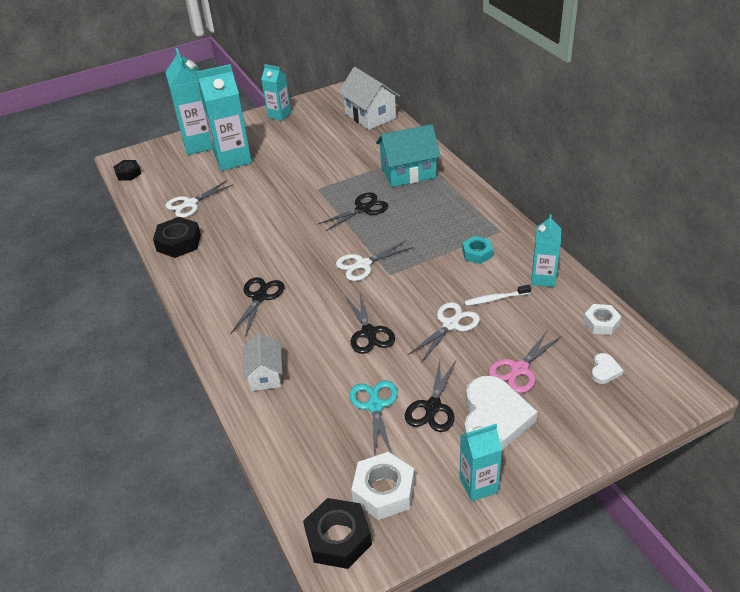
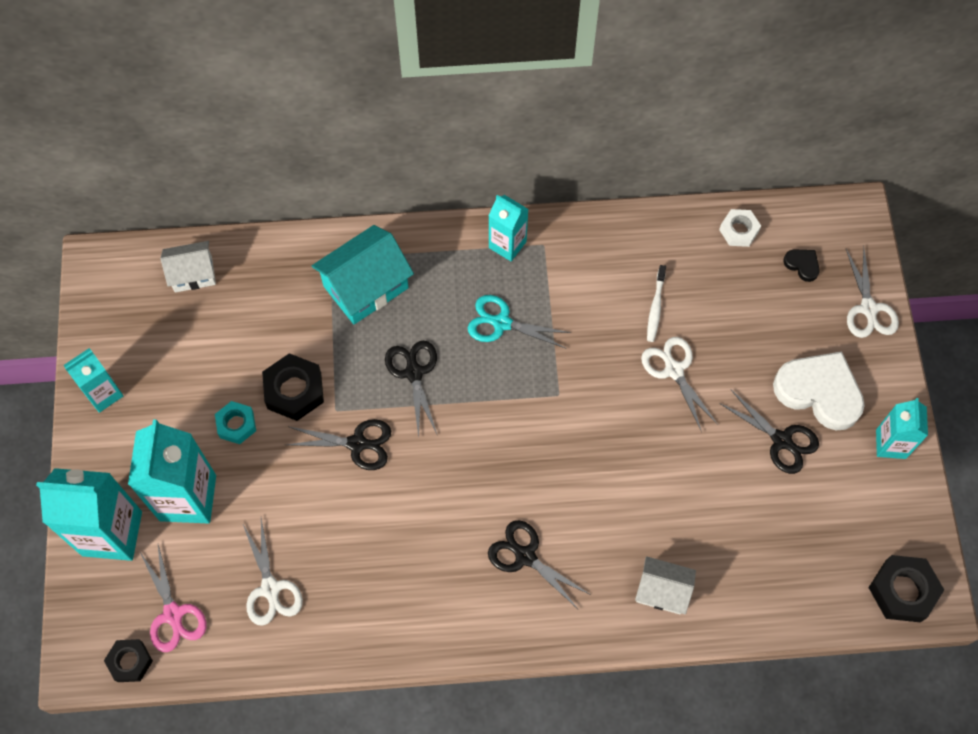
camera: 70 degrees left, 25 degrees up
black nut [153,217,201,258] -> black nut moved to [262,353,324,421]
white scissors [336,241,413,281] -> white scissors moved to [846,247,899,338]
white house [338,67,400,130] -> white house [160,241,216,293], size x0.62
black scissors [346,293,395,354] -> black scissors moved to [286,419,391,470]
turquoise scissors [350,380,398,456] -> turquoise scissors moved to [468,295,571,348]
white nut [351,452,415,520] -> none
turquoise house [376,124,441,187] -> turquoise house turned 45 degrees clockwise [312,225,414,325]
turquoise nut [462,236,493,264] -> turquoise nut moved to [215,401,256,444]
pink scissors [489,330,562,393] -> pink scissors moved to [140,545,207,652]
turquoise carton [531,214,561,287] -> turquoise carton moved to [488,195,528,261]
white heart [591,353,624,384] -> black heart [783,250,820,282]

